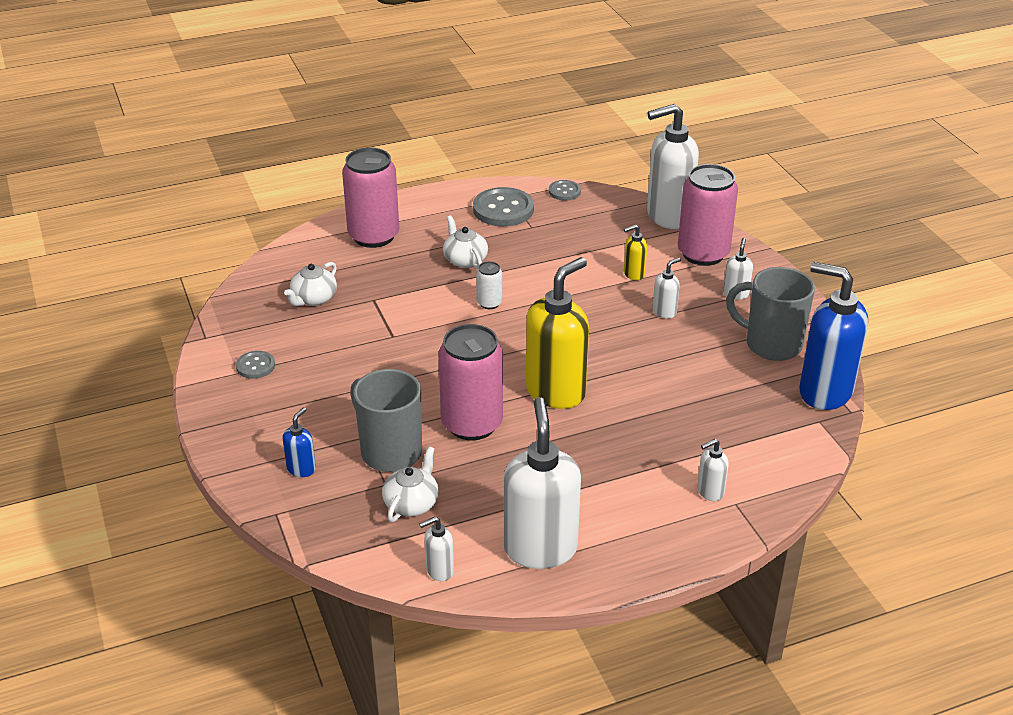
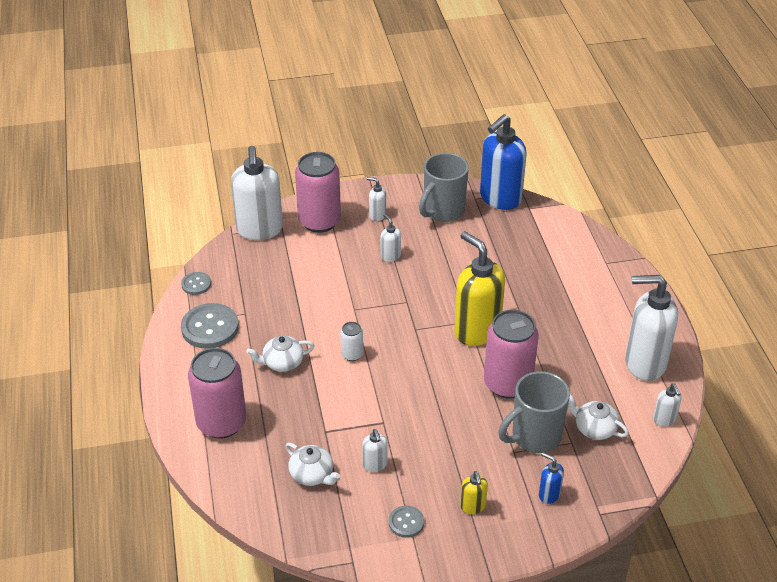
camera: 80 degrees left, 5 degrees up
yellow soap dispenser [624,224,647,280] -> yellow soap dispenser moved to [460,471,488,514]
white soap dispenser [697,439,729,501] -> white soap dispenser moved to [362,429,387,472]

